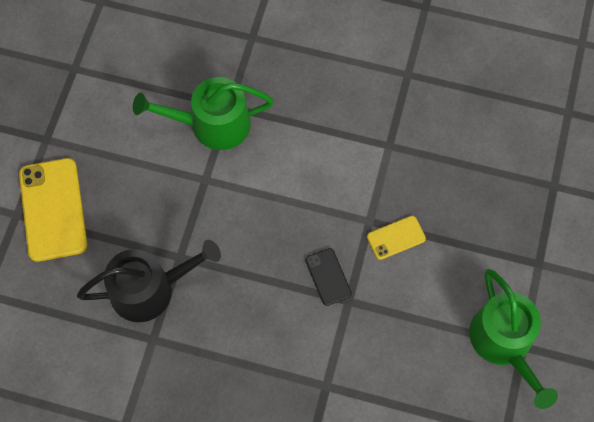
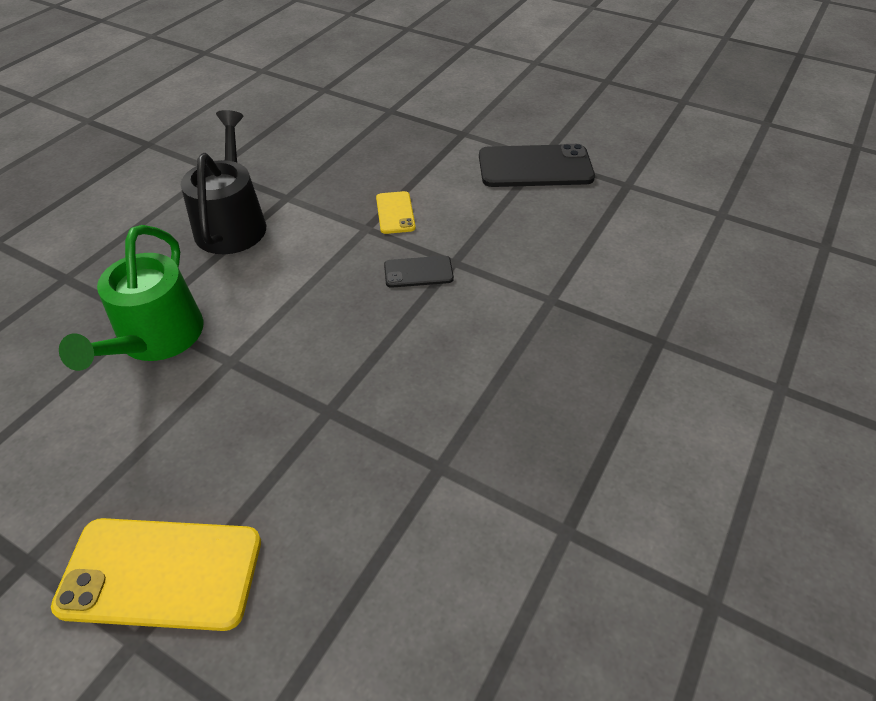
camera: 75 degrees left, 20 degrees down
black watering can [77,240,221,322] -> black watering can moved to [181,110,266,254]
green watering can [469,269,558,409] -> black phone [479,144,595,187]

